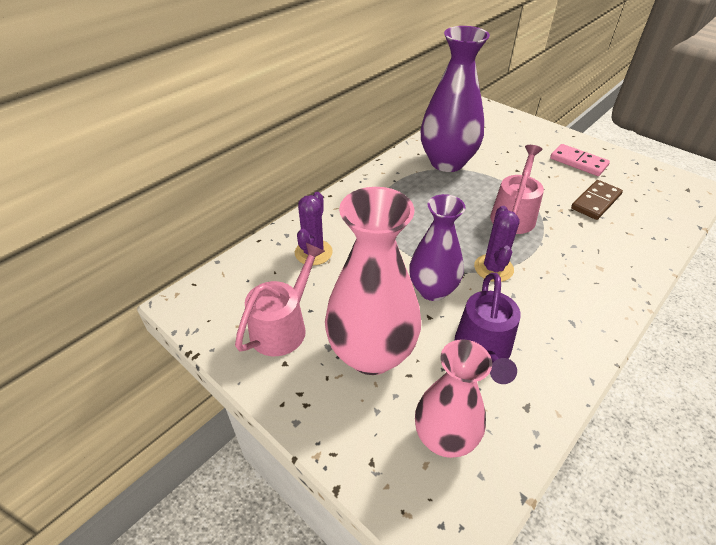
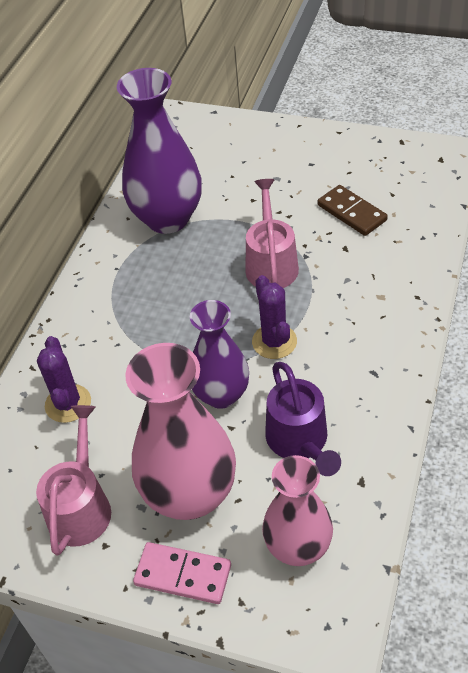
camera: 20 degrees left, 5 degrees up
pink domino [550,144,610,176] -> pink domino moved to [133,542,231,604]
brown domino [571,180,623,220] -> brown domino turned 60 degrees counterclockwise [318,185,388,236]

